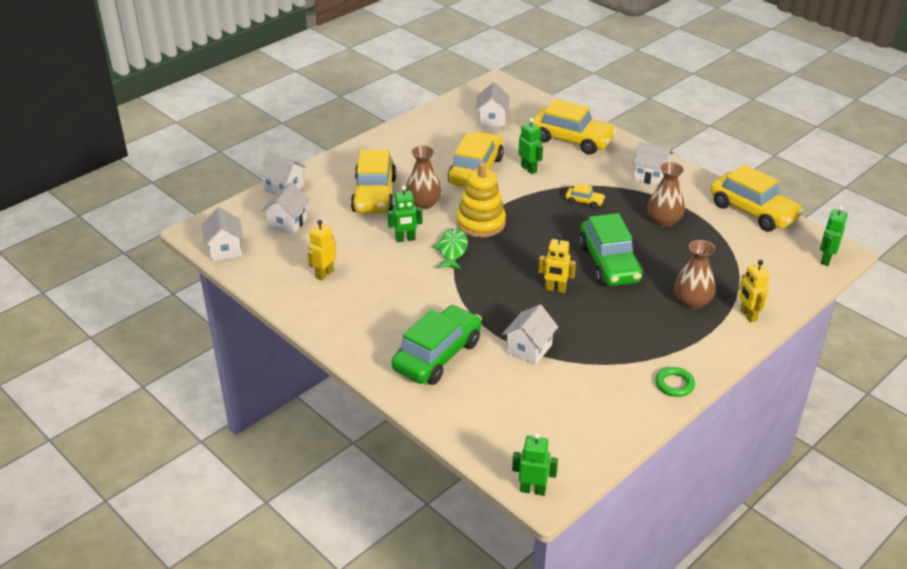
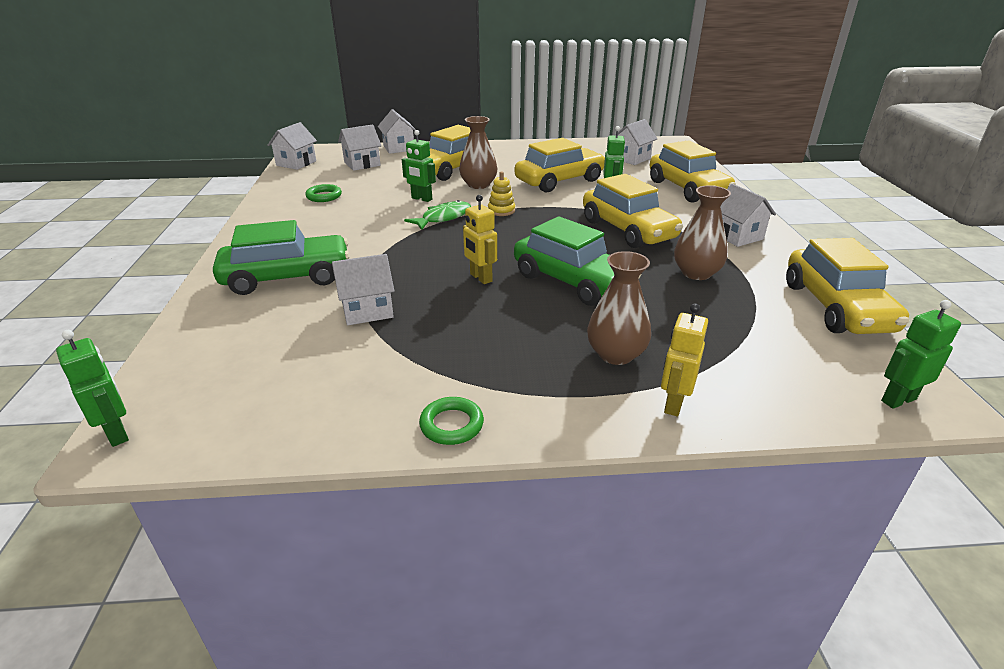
camera: 40 degrees right, 5 degrees down
yellow robot [308,220,336,281] -> green ring [305,184,342,202]
yellow stacking toy [456,162,506,238] -> yellow stacking toy [488,172,515,216], size x0.50
yellow car [565,183,605,208] -> yellow car [583,174,683,248], size x2.33
green car [579,213,643,286] -> green car turned 75 degrees counterclockwise [514,216,642,306]

